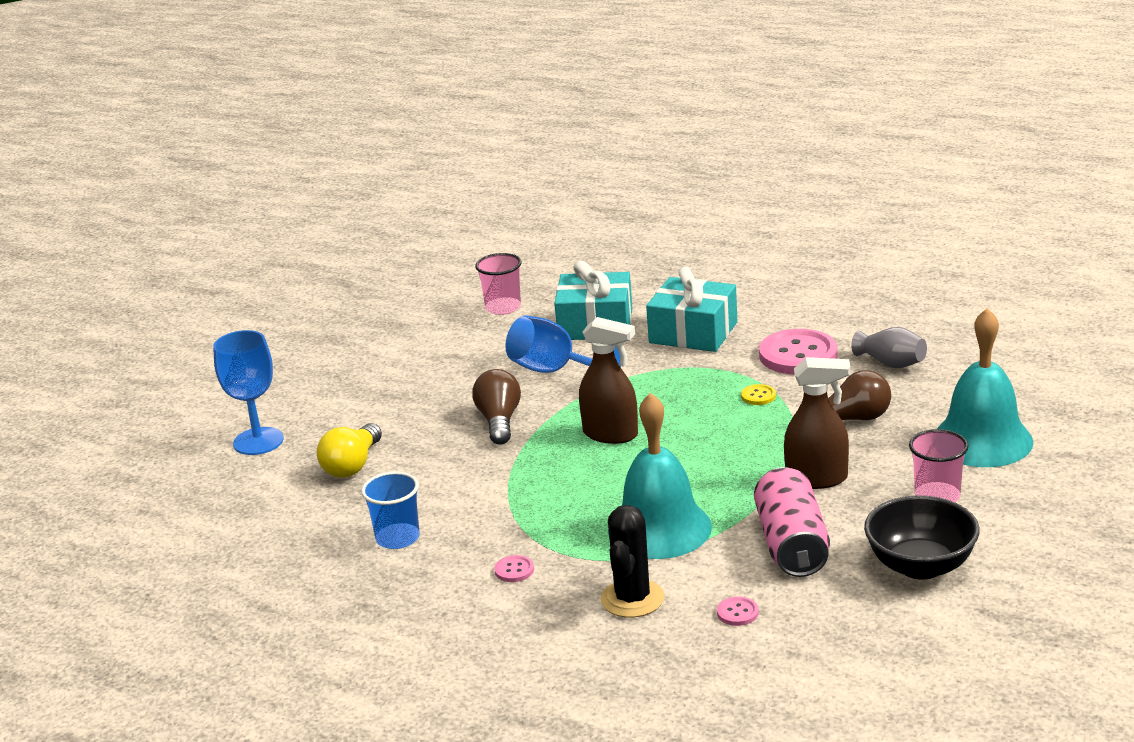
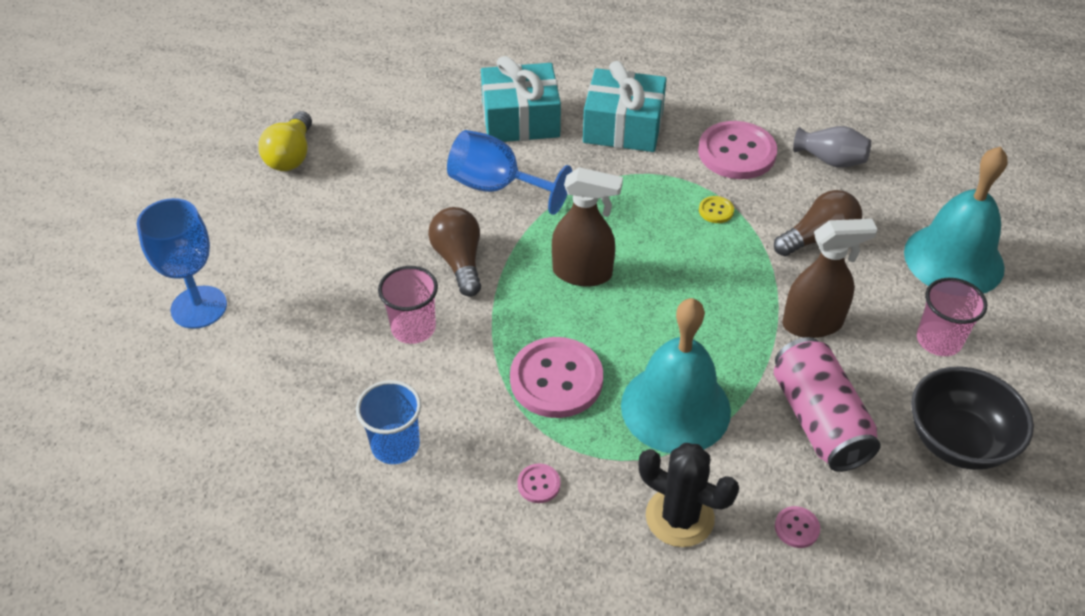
camera: 15 degrees left, 20 degrees up
yellow light bulb [317,423,382,478] -> yellow light bulb moved to [258,111,312,171]
pink cup [475,253,522,315] -> pink cup moved to [378,266,438,344]
black cactus [601,505,665,618] -> black cactus turned 60 degrees counterclockwise [638,443,739,547]
none -> pink button [510,337,603,418]

